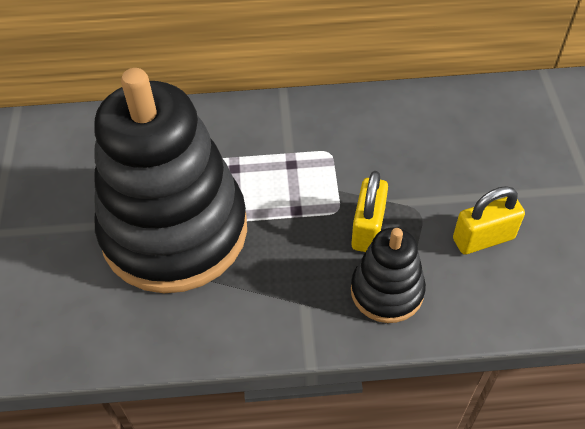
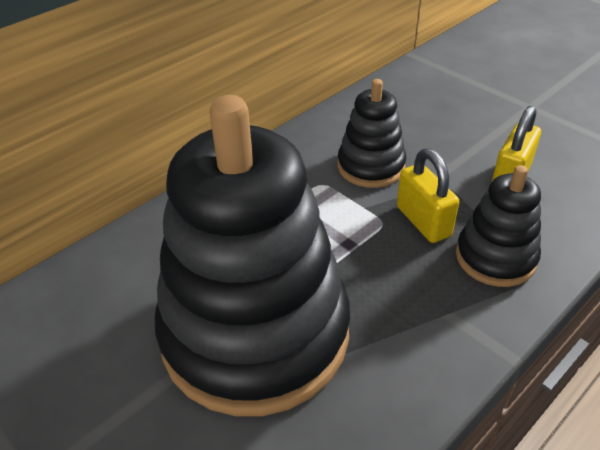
camera: 40 degrees left, 10 degrees down
none -> black stacking toy [338,79,406,188]

